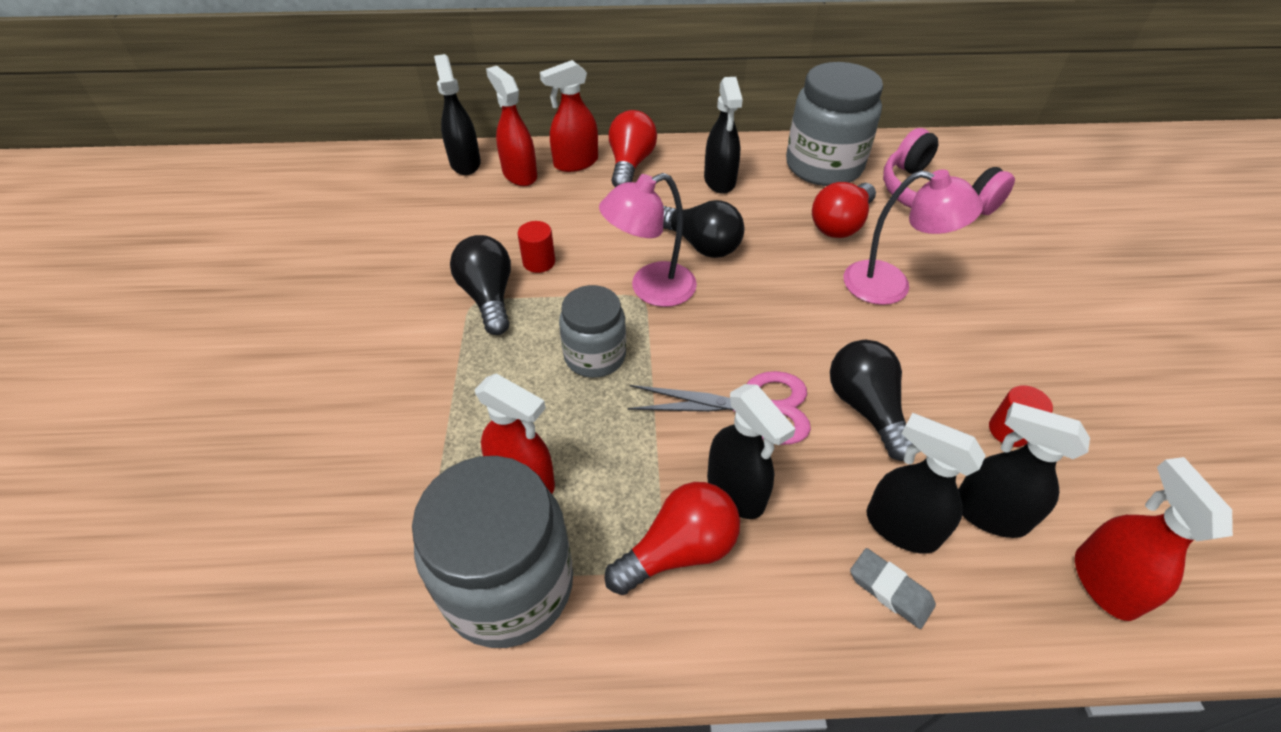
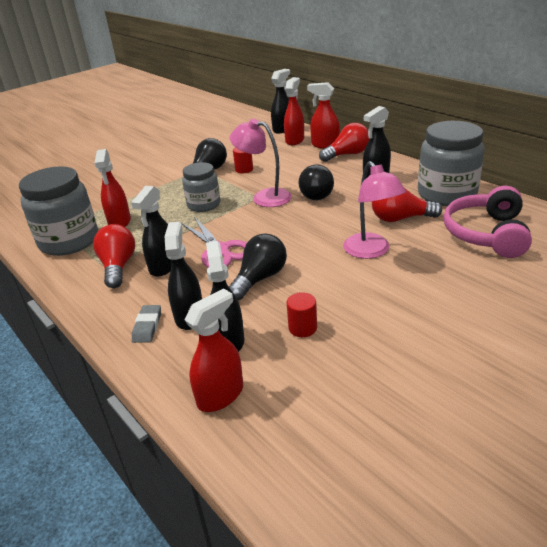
camera: 55 degrees right, 15 degrees down
red light bulb [604,482,740,595] -> red light bulb turned 120 degrees counterclockwise [93,224,135,288]

